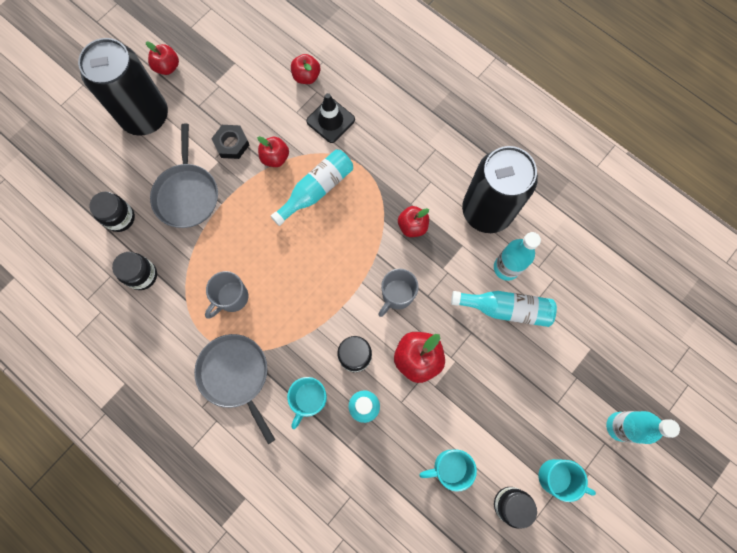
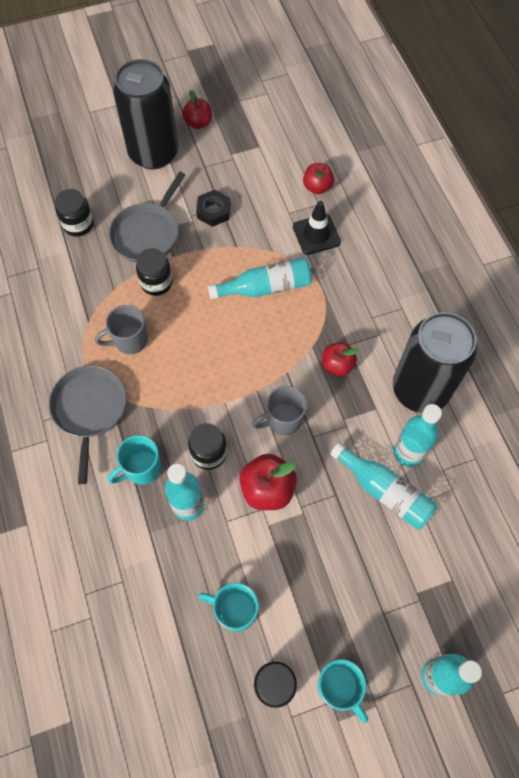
camera: 30 degrees right, 10 degrees down
black jar [112,252,157,290] -> black jar moved to [136,248,173,296]
red apple [257,136,289,167] -> none

